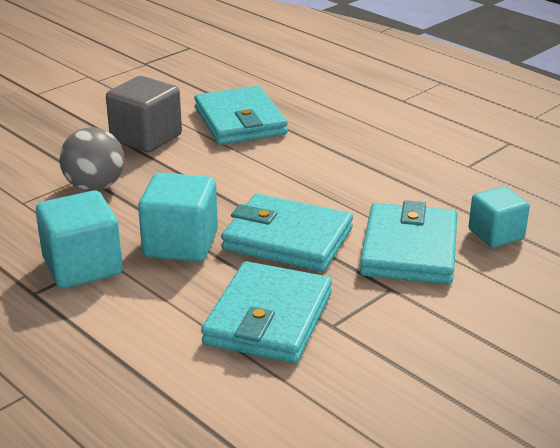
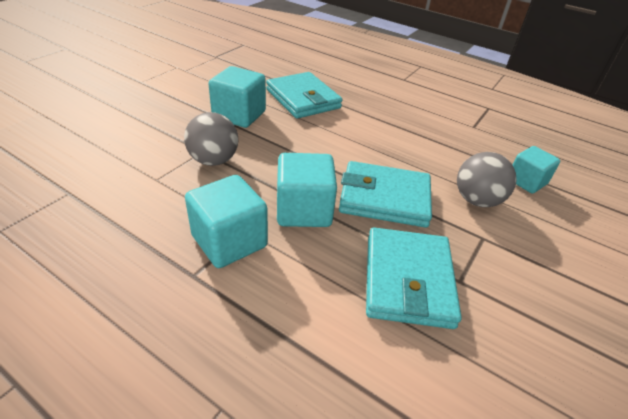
camera: 15 degrees left, 10 degrees up
grey cube [106,76,182,152] -> turquoise cube [208,66,266,128]
turquoise wallet [360,200,457,284] -> grey ball [457,152,516,207]

